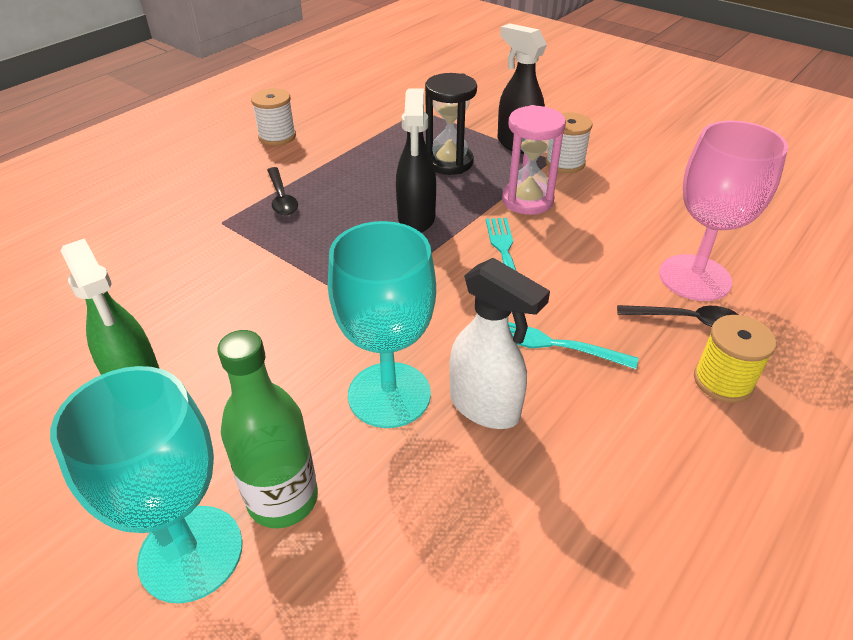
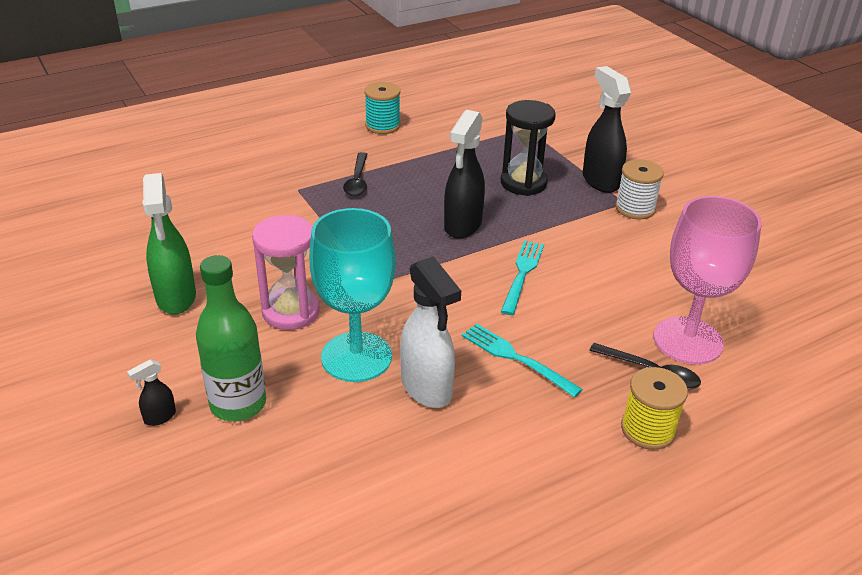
camera: 20 degrees right, 5 degrees down
turquoise goblet [50,366,243,603] -> black spray bottle [127,359,176,426]
white spool [251,88,296,146] -> turquoise spool [364,82,400,134]
pink hourglass [502,105,566,215] -> pink hourglass moved to [252,215,319,330]

